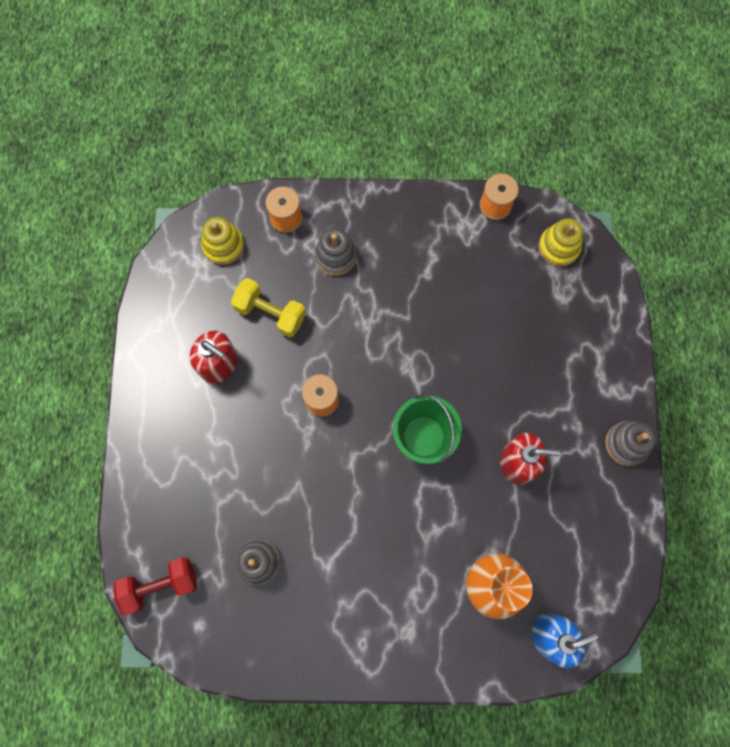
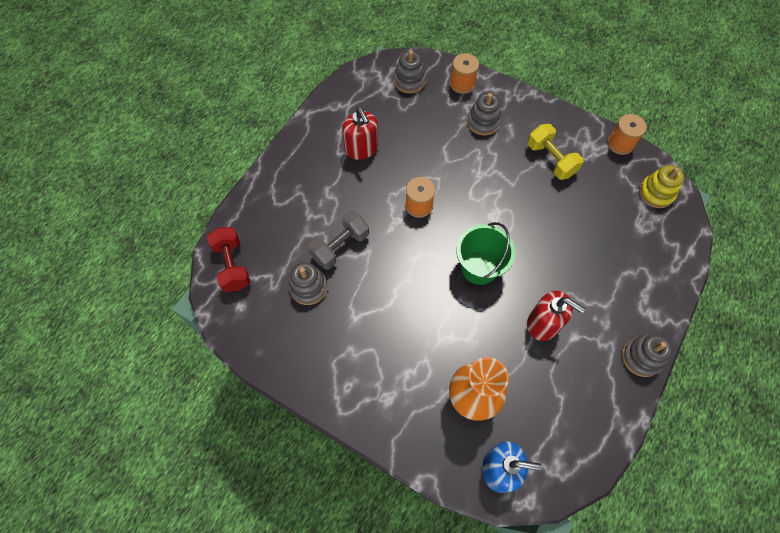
camera: 30 degrees right, 10 degrees down
red dumbbell [113,558,198,615] -> red dumbbell turned 60 degrees clockwise [207,227,250,292]
yellow stacking toy [201,217,244,265] -> grey stacking toy [394,50,426,93]
yellow dumbbell [231,278,306,338] -> yellow dumbbell moved to [527,124,584,180]
none -> grey dumbbell [308,211,369,270]

